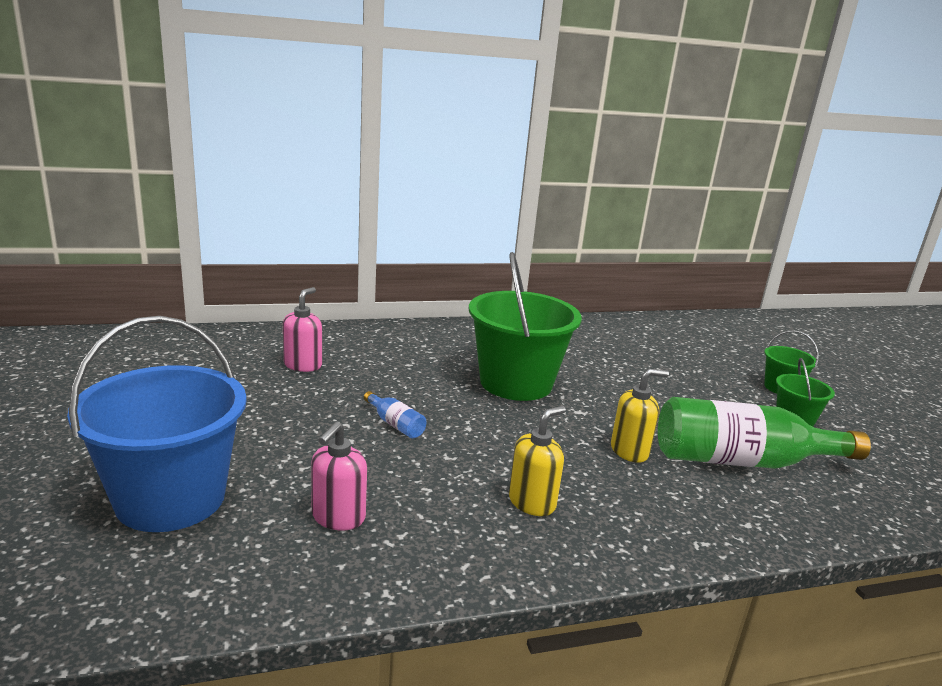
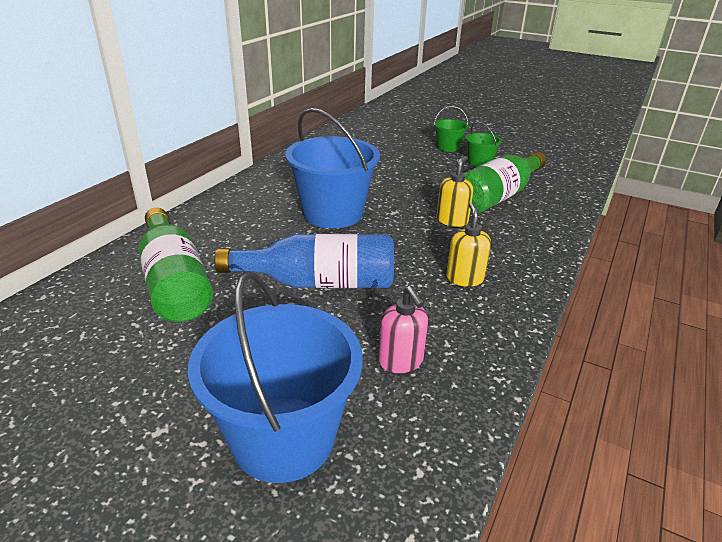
camera: 45 degrees left, 10 degrees up
pink soap dispenser [283,287,322,372] -> green bottle [139,207,213,322]
blue bottle [364,391,426,438] -> blue bottle [214,234,394,288], size x2.42
green bucket [468,252,582,401] -> blue bucket [285,108,380,228]

